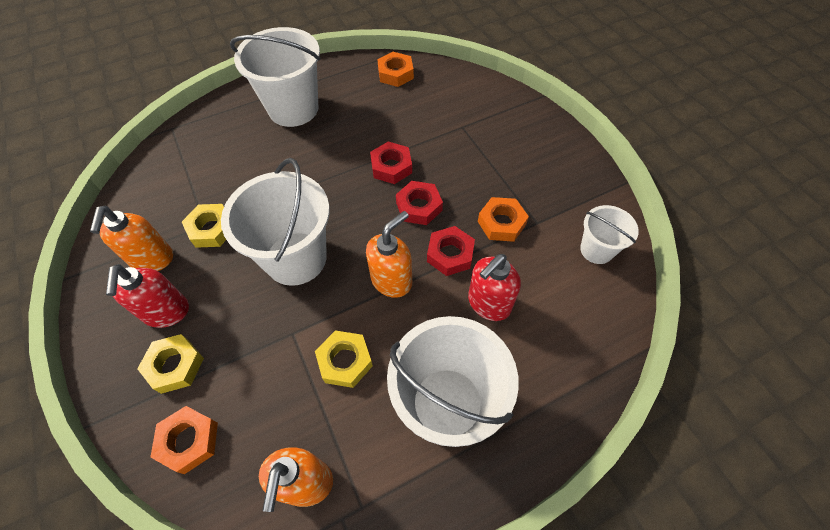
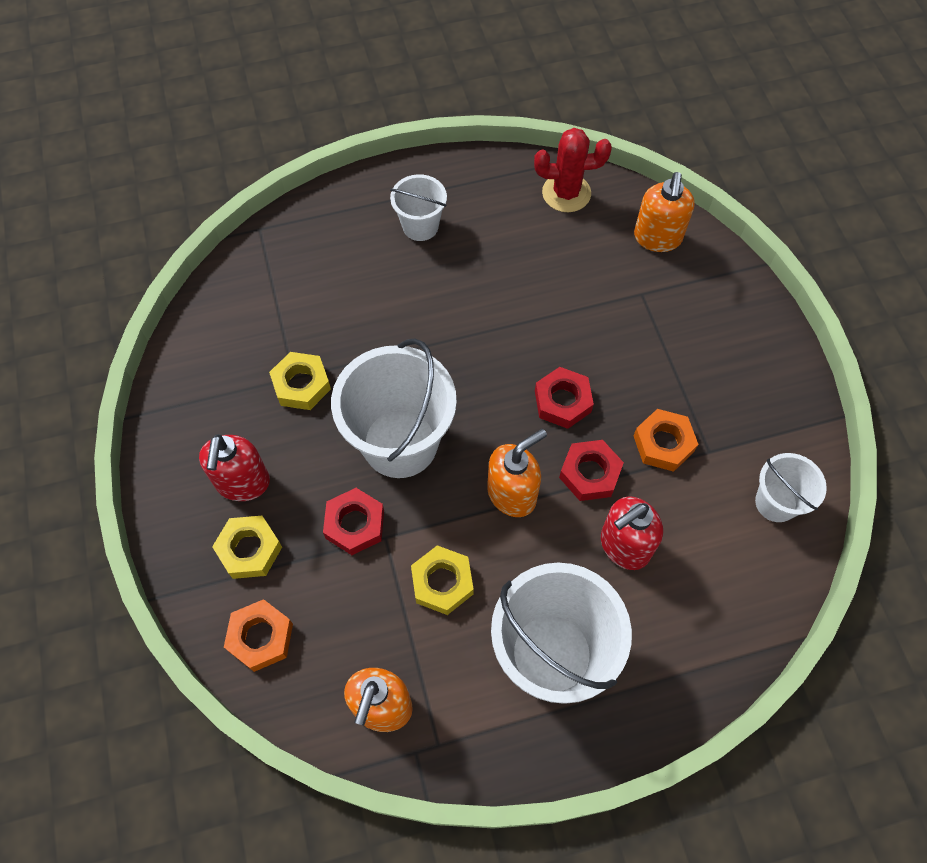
camera: 10 degrees right, 5 degrees up
orange soap dispenser [90,206,173,271] -> orange soap dispenser moved to [634,172,695,252]
white bucket [230,27,320,127] -> white bucket [390,174,447,241], size x0.53
red nut [370,142,412,184] -> red nut moved to [323,488,384,555]
orange nut [377,52,414,87] -> red cactus [534,128,612,212]

